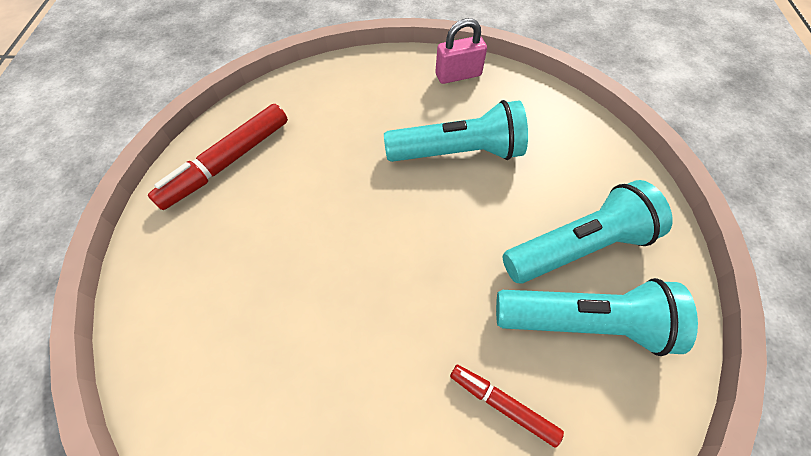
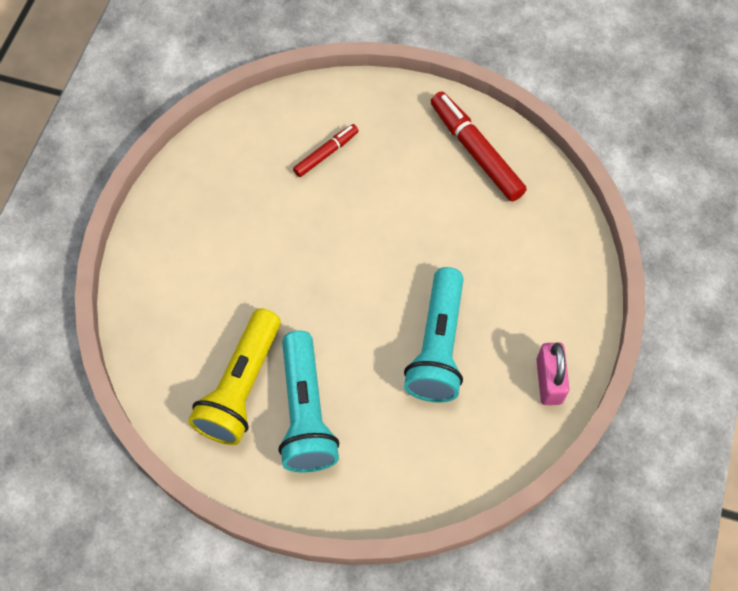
camera: 105 degrees right, 5 degrees up
red marker [450,365,564,448] -> red marker moved to [293,124,359,177]
turquoise flashlight [496,278,698,356] -> yellow flashlight [188,308,281,445]

